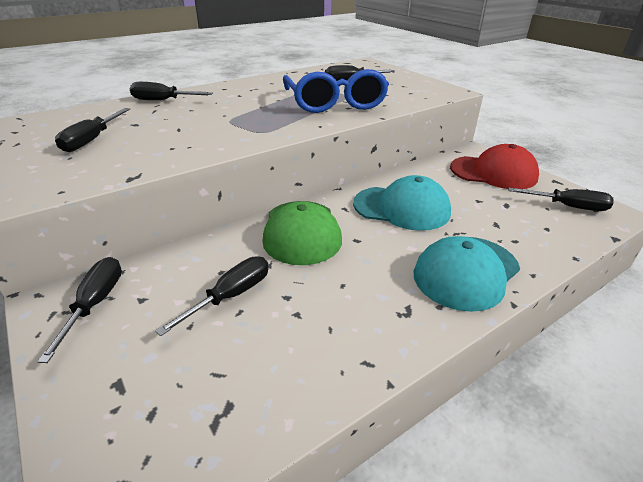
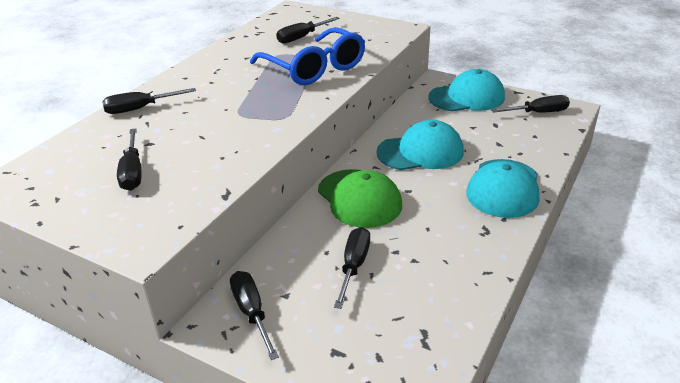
camera: 25 degrees left, 0 degrees up
red cap [450,144,539,189] -> turquoise cap [428,69,505,111]

